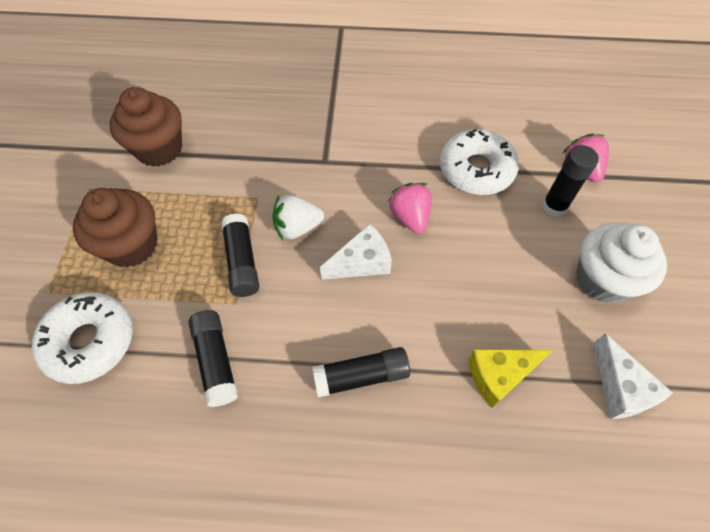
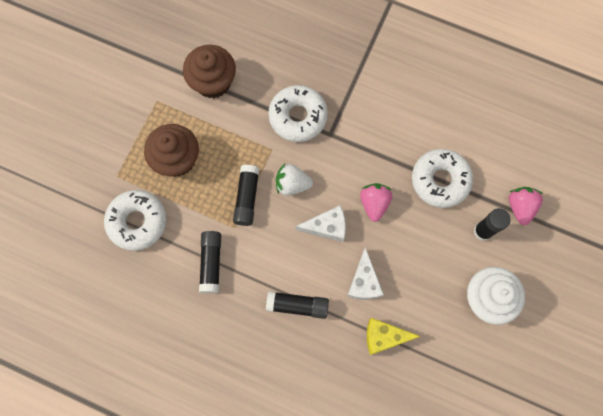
camera: 20 degrees right, 15 degrees up
white cheese [593,333,673,419] -> white cheese moved to [347,247,384,300]
none -> white donut [268,85,328,142]

